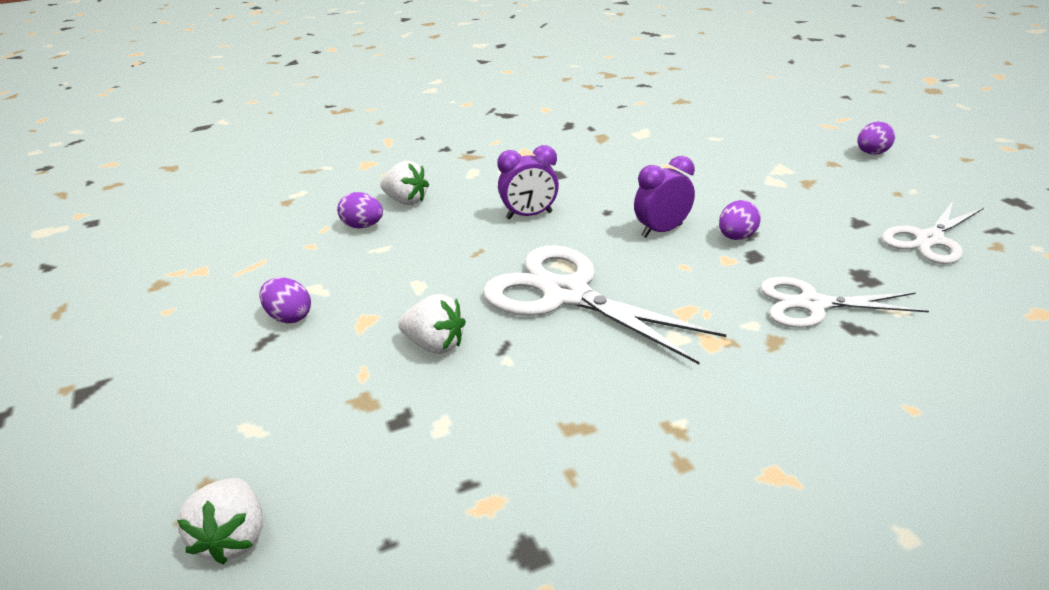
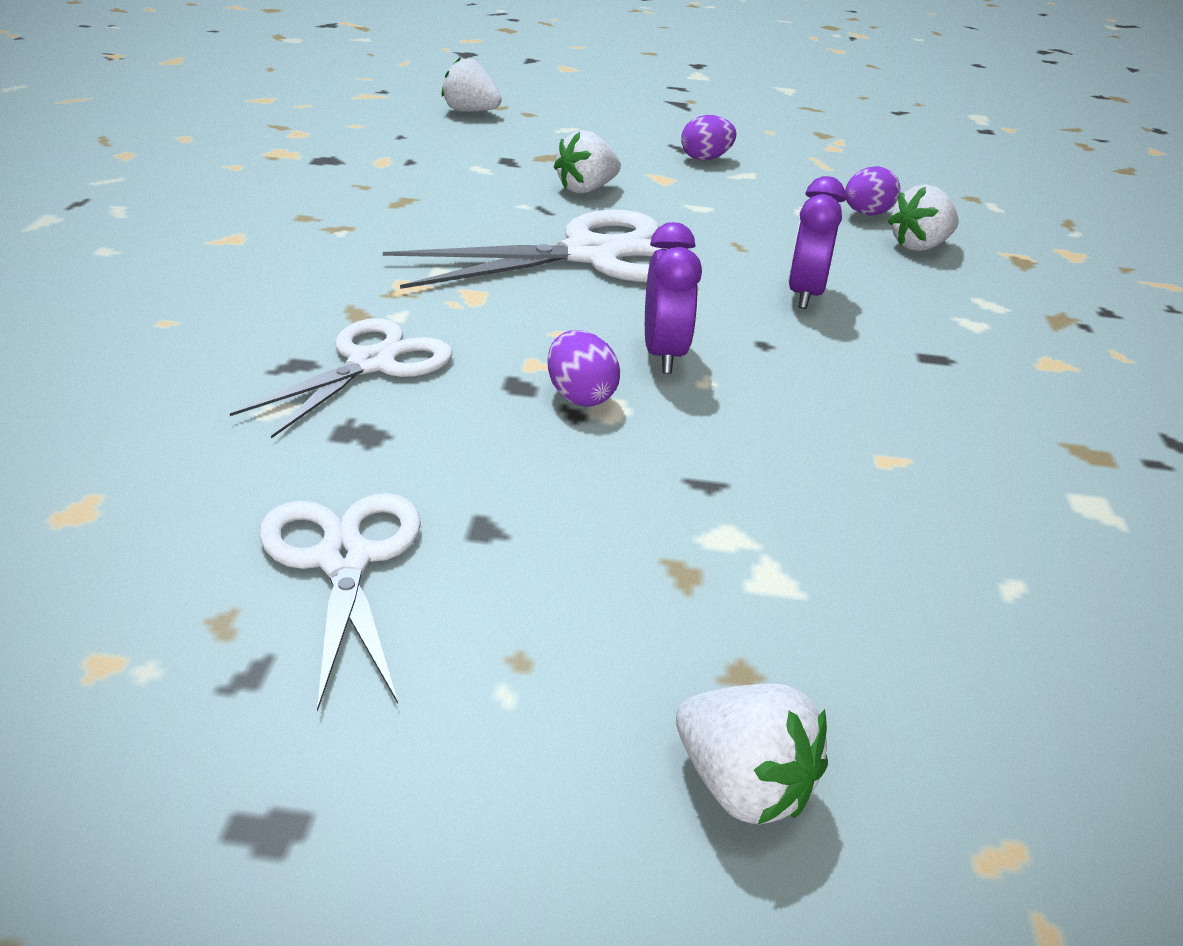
camera: 115 degrees right, 0 degrees up
purple egg [857,121,895,155] -> white strawberry [676,684,828,825]

